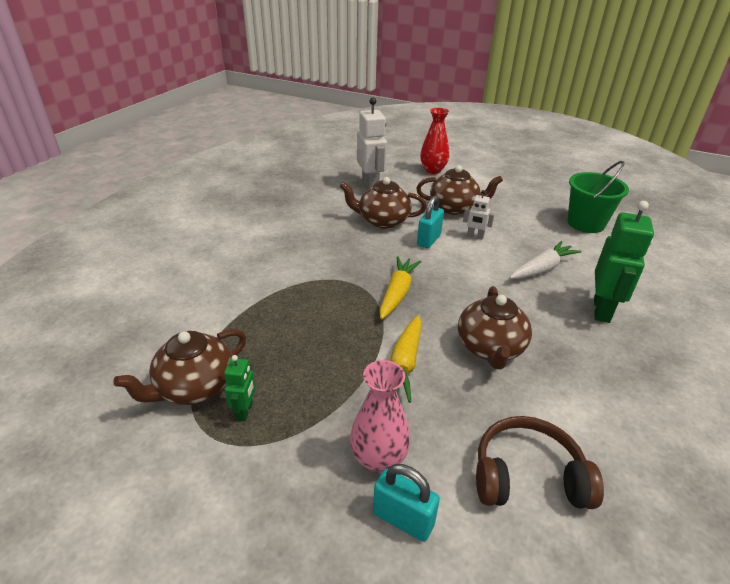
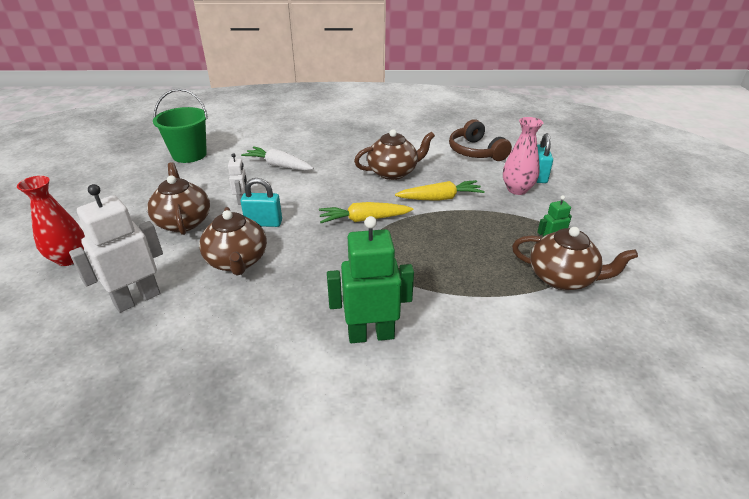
camera: 115 degrees left, 0 degrees up
green robot [594,201,654,323] -> green robot moved to [327,216,414,343]

